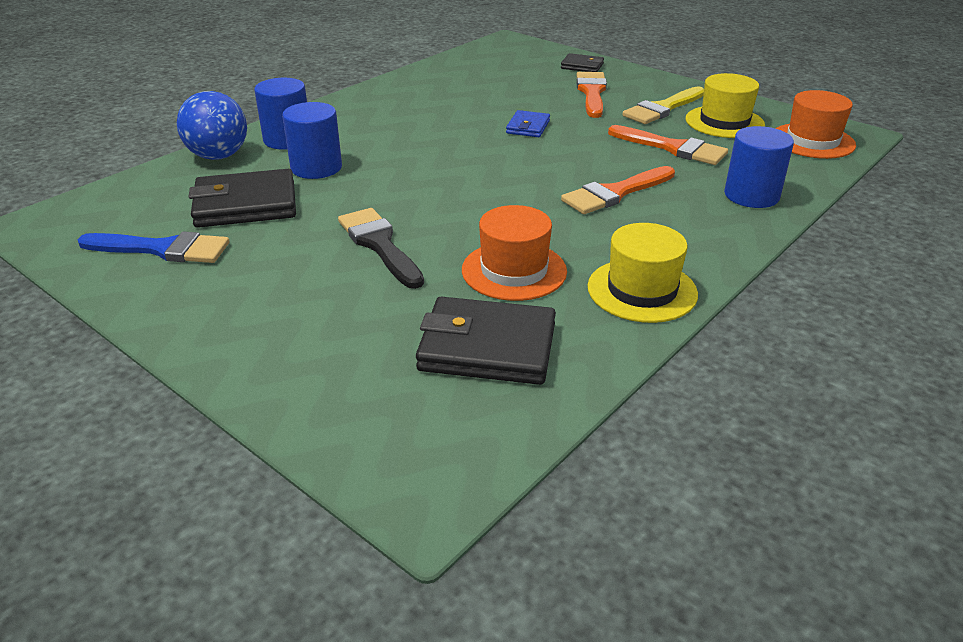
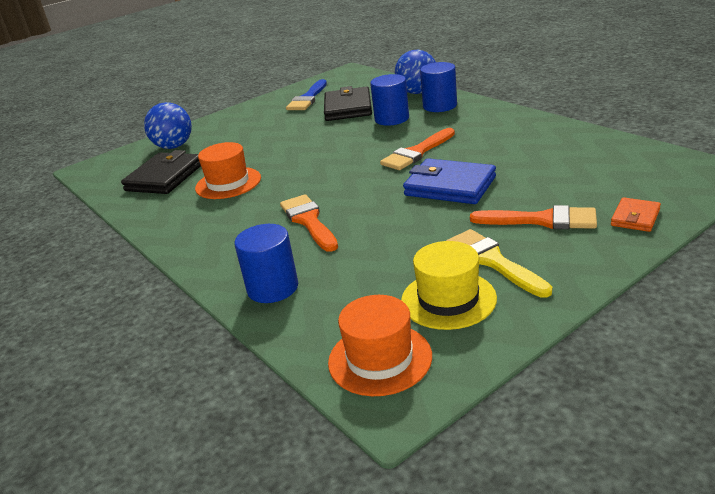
camera: 105 degrees right, 5 degrees down
black brush [338,208,424,289] -> none
blue wallet [506,110,550,137] -> blue wallet [403,158,496,204], size x1.86
black wallet [561,53,604,72] -> orange wallet [611,197,661,232]
yellow hat [588,223,698,323] -> none
orange brush [608,125,728,165] -> orange brush moved to [380,128,455,170]
none -> blue ball [144,102,192,149]

